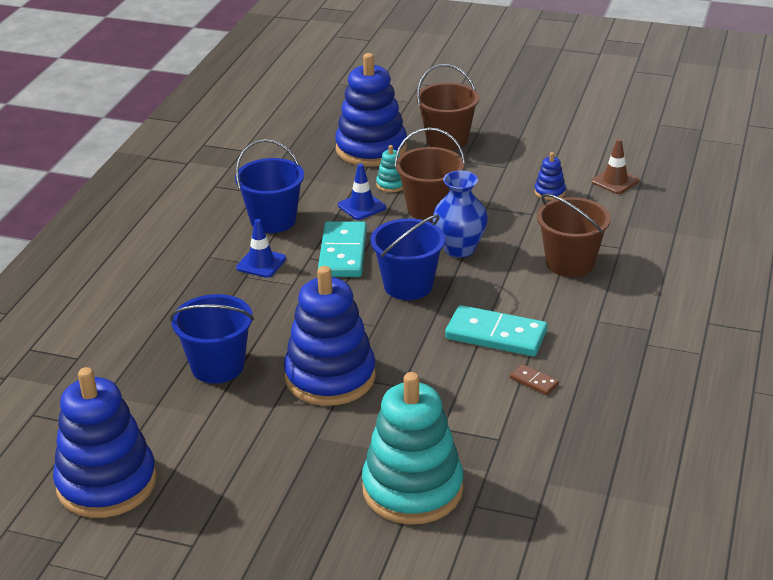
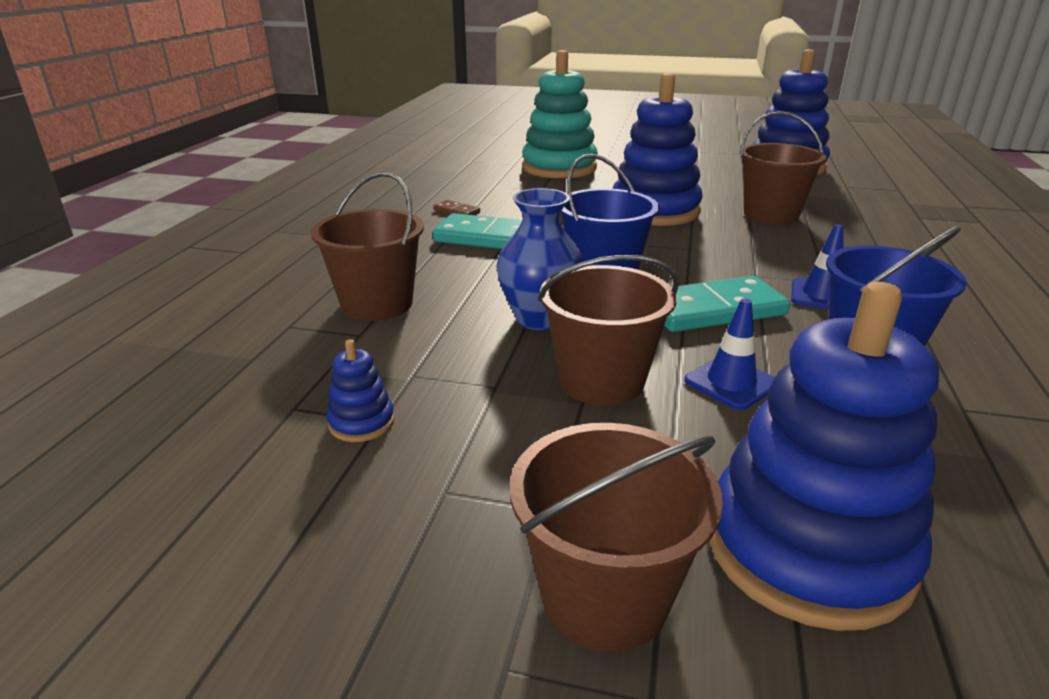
camera: 175 degrees right, 5 degrees down
blue bucket [170,294,254,384] -> brown bucket [740,111,827,224]
turquoise domino [318,221,367,277] -> turquoise domino turned 75 degrees clockwise [664,276,790,332]
turquoise stacking toy [376,145,403,192] -> none
brown traffic cone [591,139,639,194] -> none

